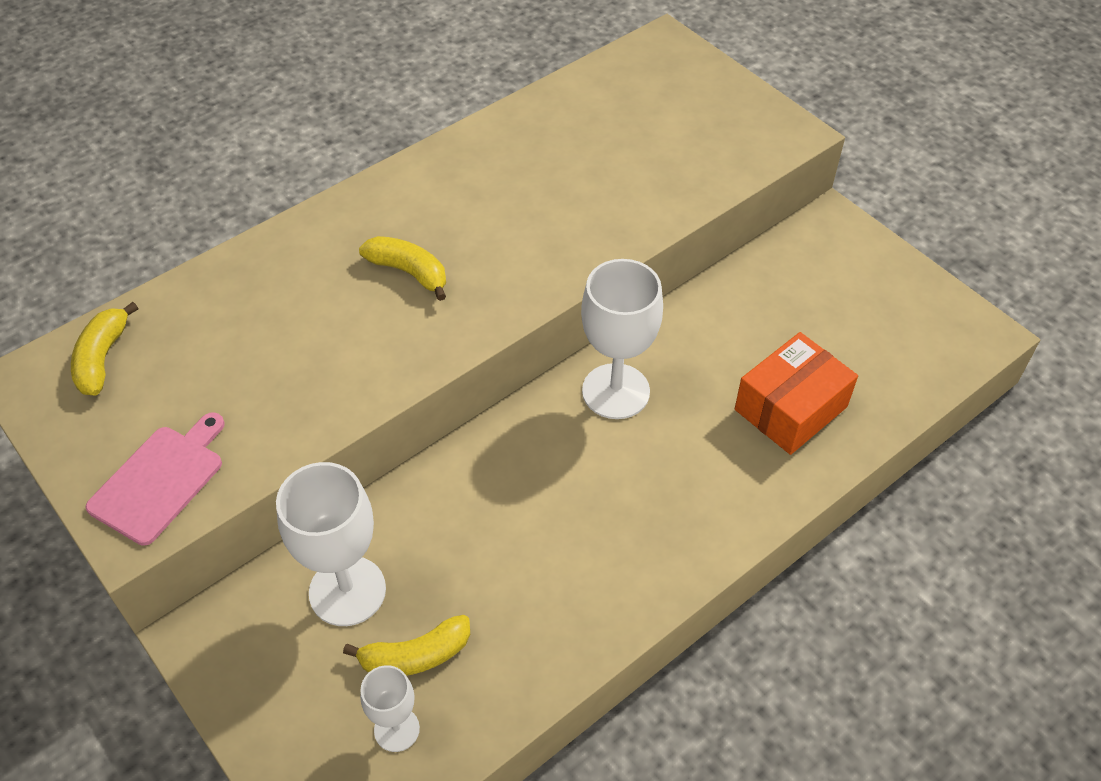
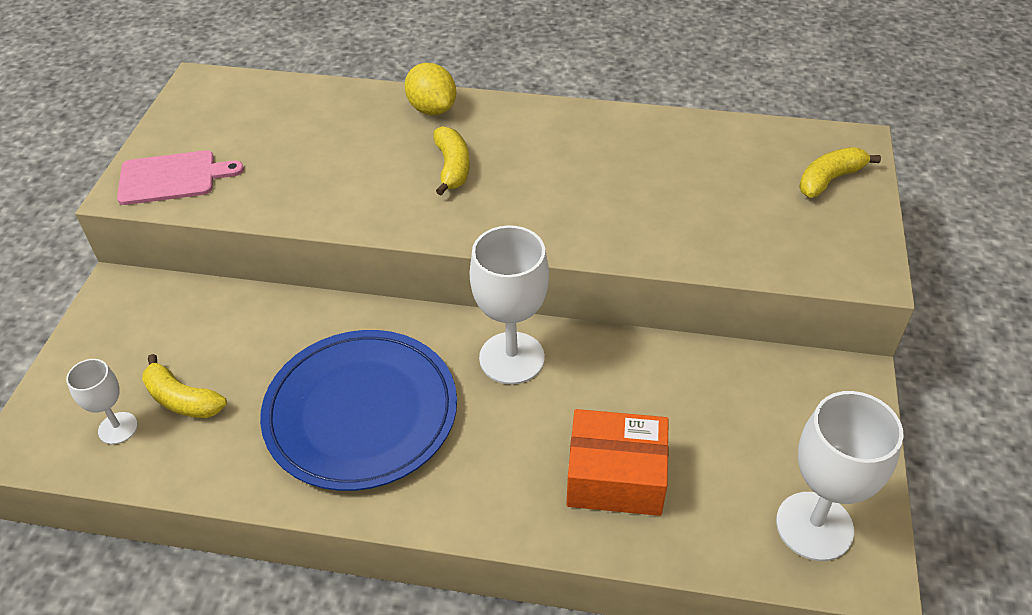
camera: 50 degrees right, 5 degrees down
yellow banana [71,302,138,395] -> yellow banana moved to [799,147,881,198]
white goblet [276,462,386,626] -> white goblet moved to [776,391,904,561]
none -> blue plate [260,330,457,491]
none -> yellow lemon [405,63,456,115]

